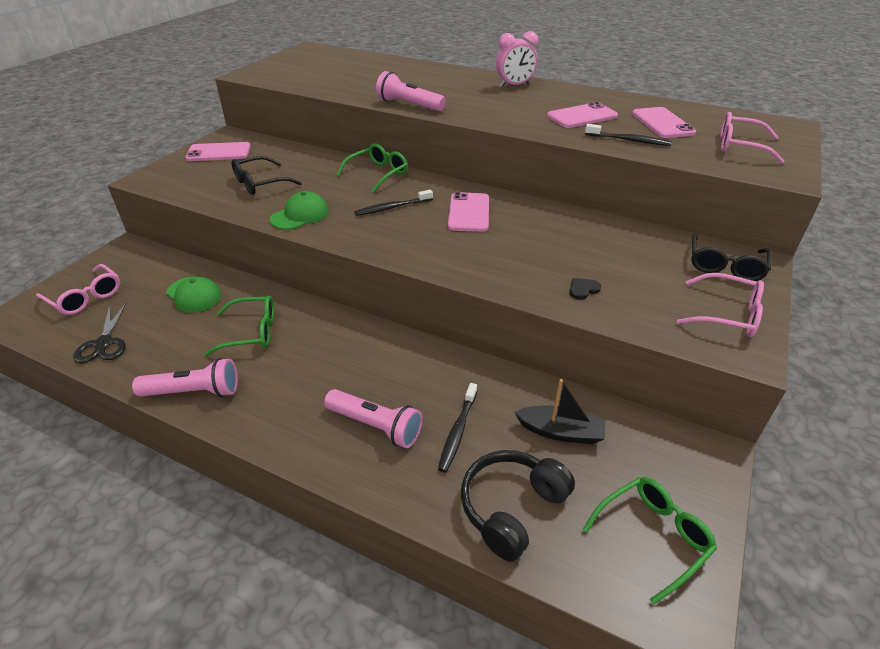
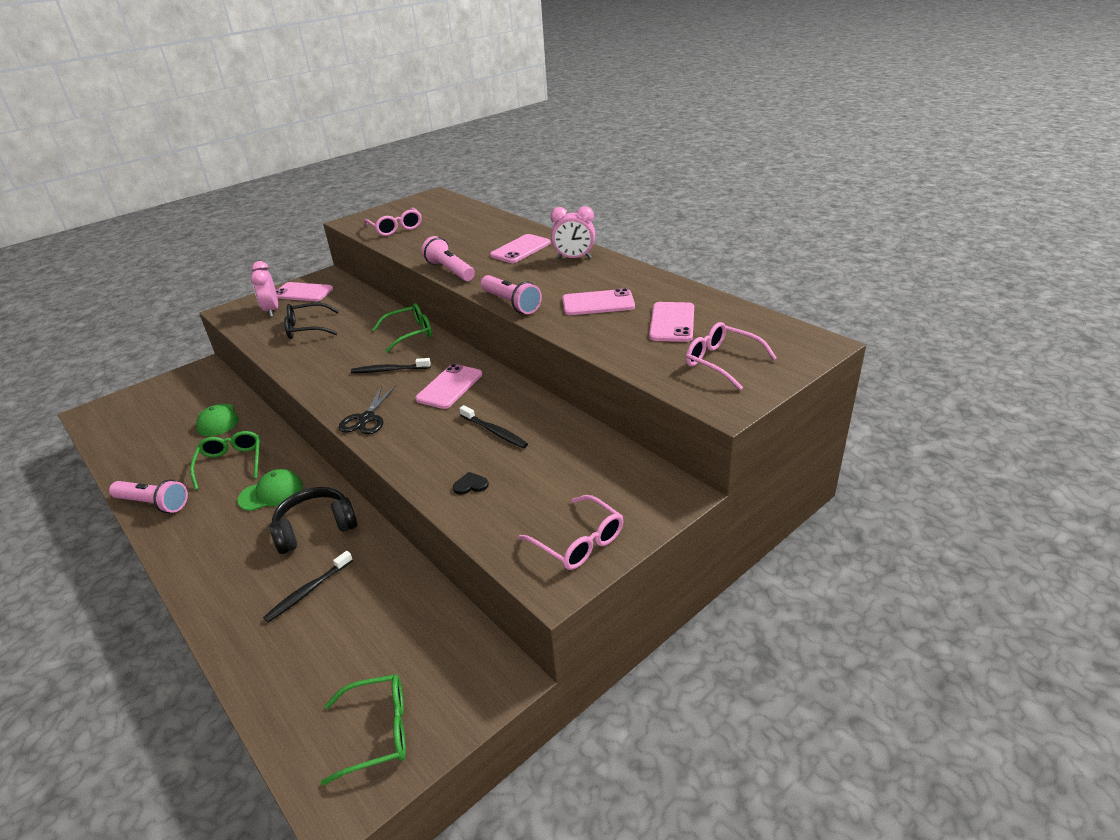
camera: 25 degrees right, 5 degrees down
pink glasses [36,264,120,315] -> pink glasses moved to [364,208,422,236]
black scissors [73,303,126,363] -> black scissors moved to [339,385,396,434]
green glasses [204,295,274,356] -> green glasses turned 120 degrees counterclockwise [190,431,260,490]
green cap [270,191,329,230] -> green cap moved to [237,469,303,511]
pink flashlight [324,389,423,448] -> pink flashlight moved to [480,275,542,314]
black headphones [461,450,575,562] -> black headphones moved to [269,487,358,554]
black boat [514,379,605,444] -> none
black toothbrush [585,124,672,146] -> black toothbrush moved to [459,405,528,448]
black glasses [691,234,772,281] -> none
none -> pink clock [251,261,278,317]
none -> pink phone [490,234,551,263]

